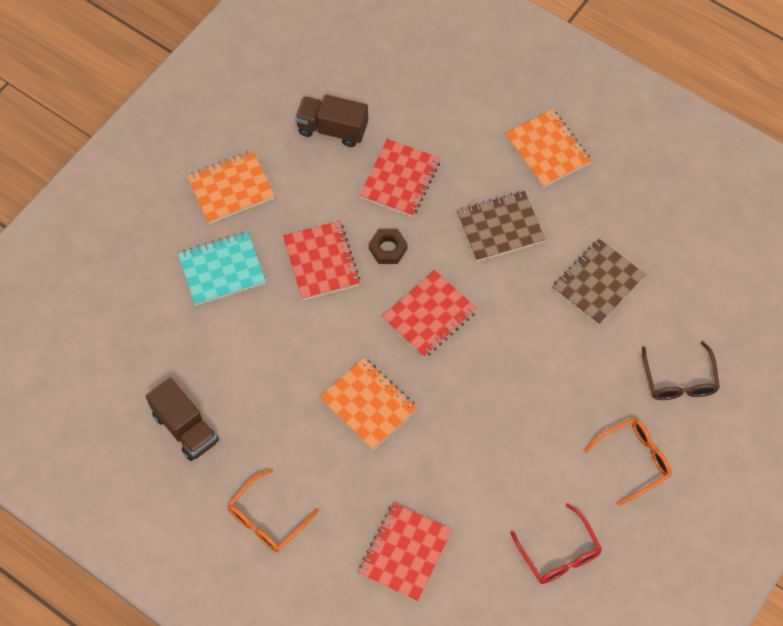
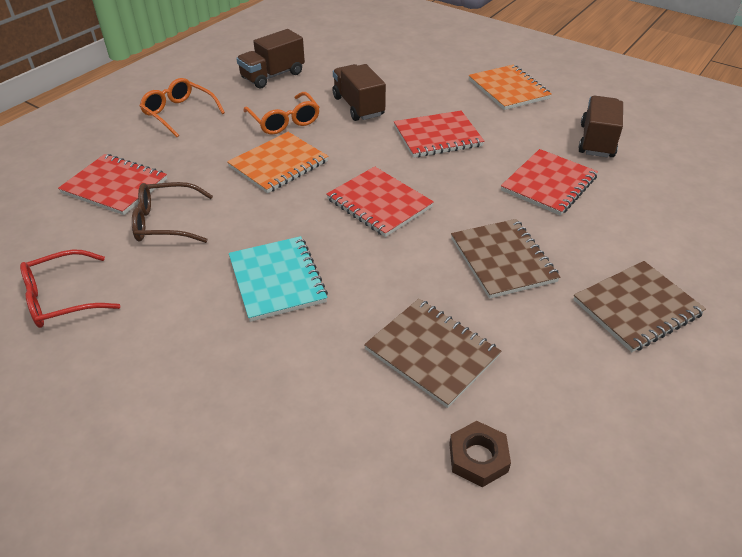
camera: 90 degrees right, 20 degrees down
turquoise notebook [178,232,266,306] -> turquoise notebook moved to [229,236,328,322]
red notebook [359,139,440,217] -> red notebook turned 75 degrees counterclockwise [501,149,598,215]
brown nut [369,229,408,264] -> brown nut moved to [449,421,511,487]
orange notebook [505,109,592,188] -> brown notebook [573,261,706,352]
orange glasses [583,418,672,506] -> orange glasses moved to [244,92,320,135]
brown glasses [642,341,720,400] -> brown glasses moved to [132,182,213,243]
none -> brown truck [333,64,386,121]

